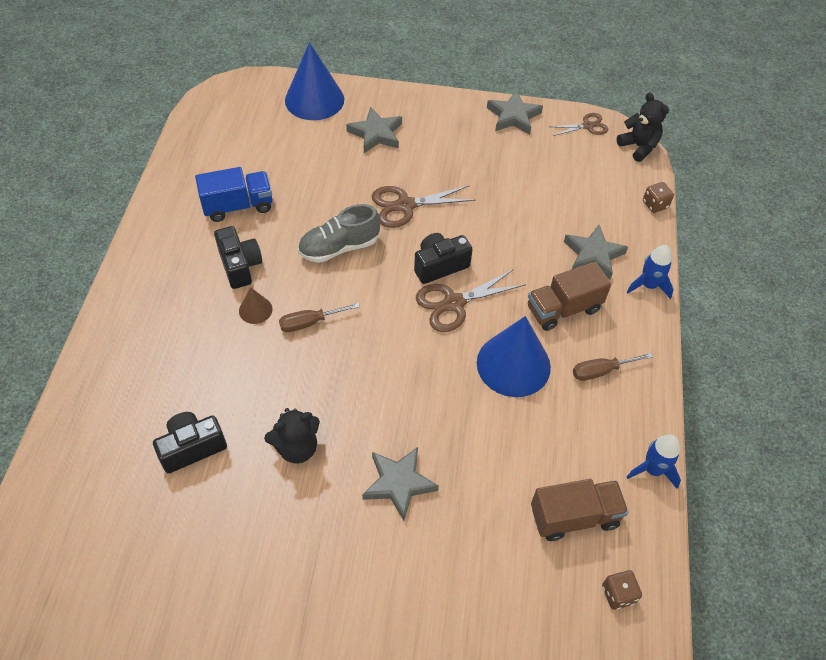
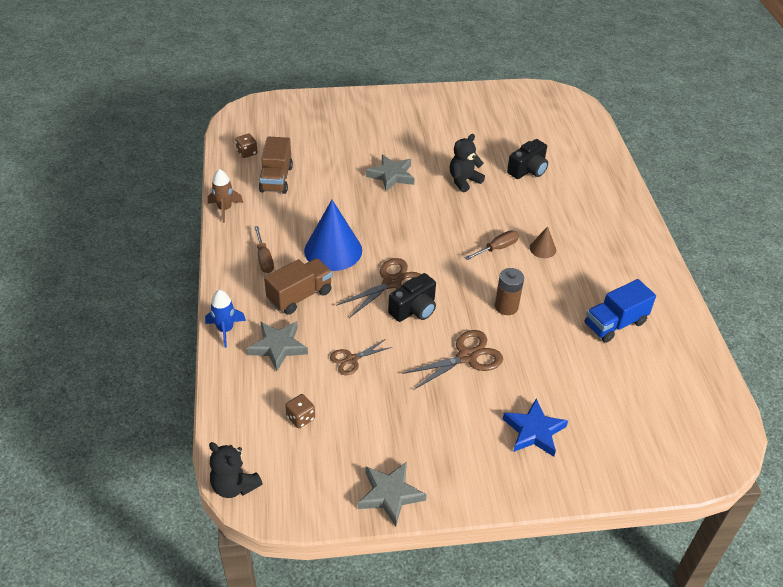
camera: 165 degrees right, 10 degrees down
black camera [214,226,262,289] -> none
blue cone [285,42,344,120] -> none
grey shoe [298,204,380,263] -> brown battery [495,268,524,315]
grey star [346,107,402,153] -> blue star [503,398,568,457]
brown truck [531,479,629,541] -> brown truck turned 60 degrees counterclockwise [259,136,293,194]
brown scissors [550,113,608,136] -> brown scissors moved to [330,339,393,375]
brown screwdriver [573,353,653,381] -> brown screwdriver turned 105 degrees clockwise [254,226,274,273]
blue rocket [627,434,681,489] -> brown rocket [208,169,243,223]
brown dice [643,182,674,213] -> brown dice moved to [285,394,315,428]

